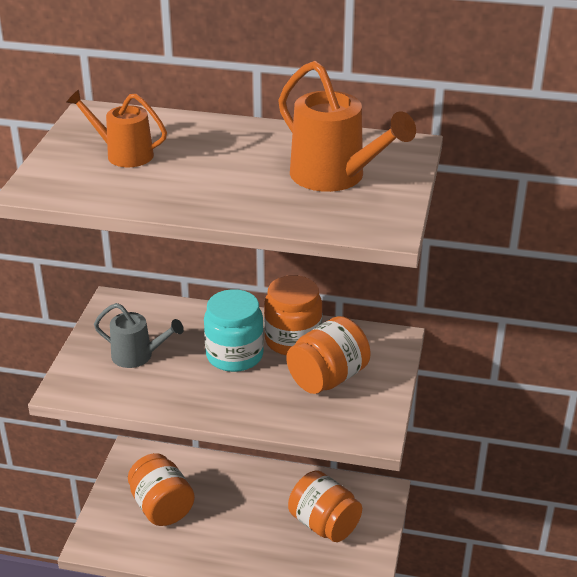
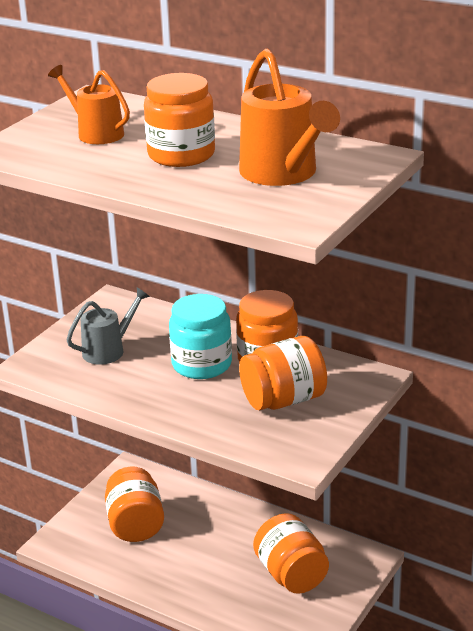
camera: 20 degrees right, 5 degrees down
grey watering can [94,303,184,368] -> grey watering can turned 75 degrees counterclockwise [66,287,150,365]
none -> orange jar [144,73,215,167]

